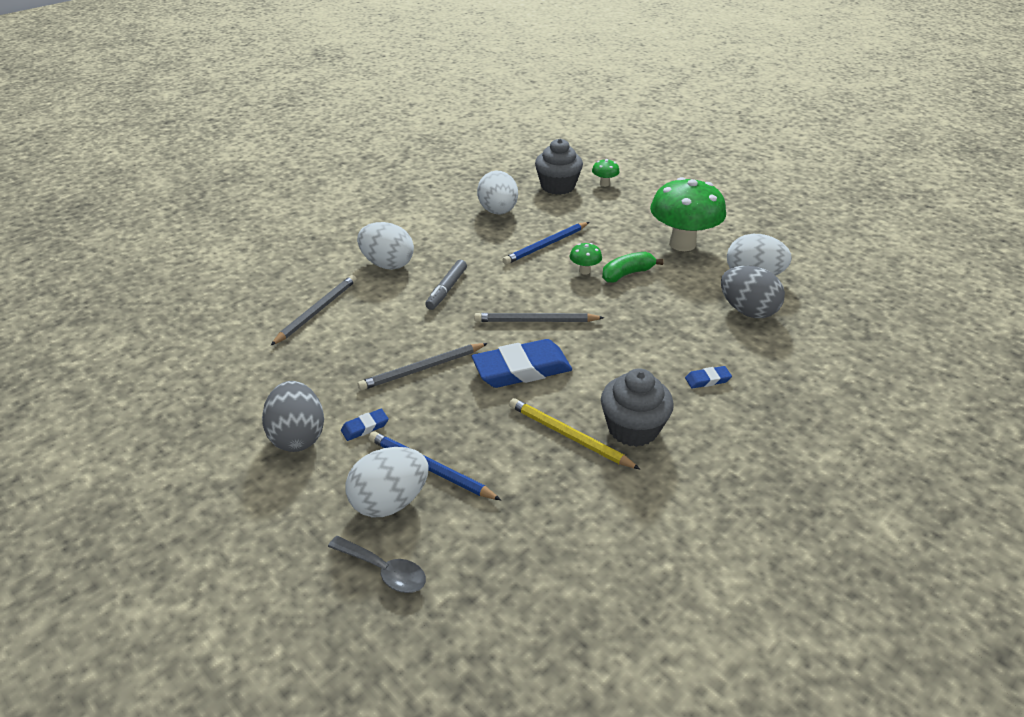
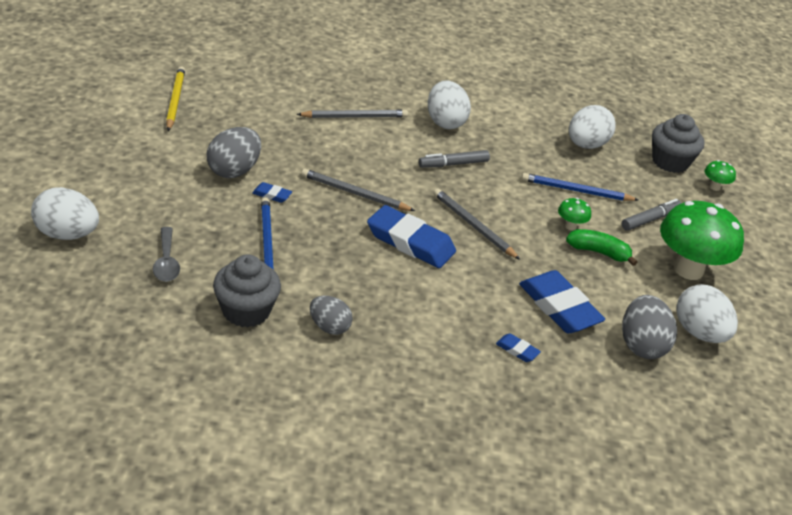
camera: 45 degrees right, 0 degrees up
white egg [346,447,429,517] -> white egg moved to [31,187,99,240]
yellow pencil [509,398,640,469] -> yellow pencil moved to [166,66,185,131]
grey cupcake [601,368,674,447] -> grey cupcake moved to [213,254,281,327]
none -> grey egg [310,296,353,335]
none -> blue eraser [519,270,605,333]
none -> grey marker [622,199,681,231]

